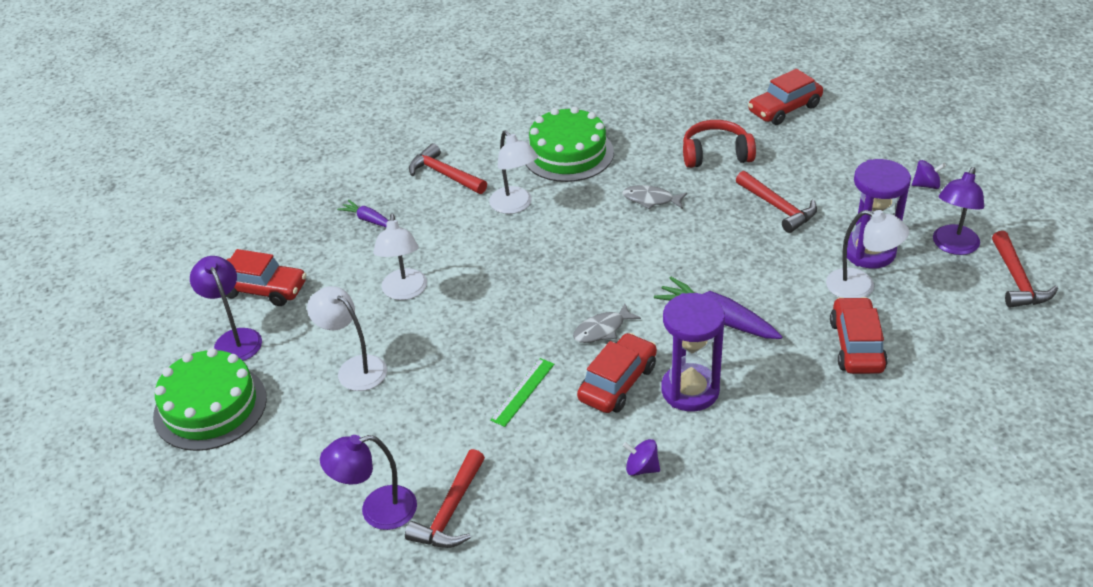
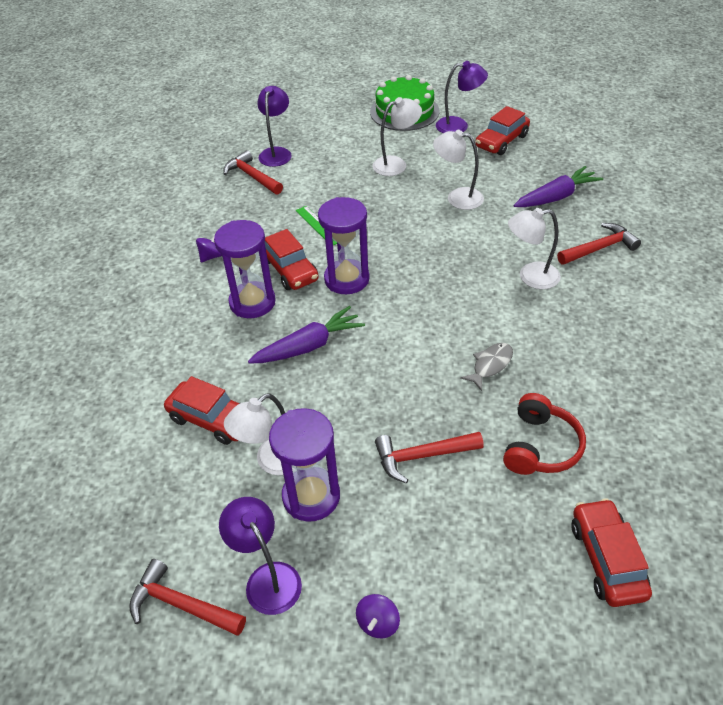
camera: 115 degrees right, 5 degrees up
purple carrot [337,200,389,228] -> purple carrot [514,166,603,207], size x1.79
green cake [526,107,614,182] -> none
grey fish [573,303,641,343] -> purple hourglass [318,197,370,294]

